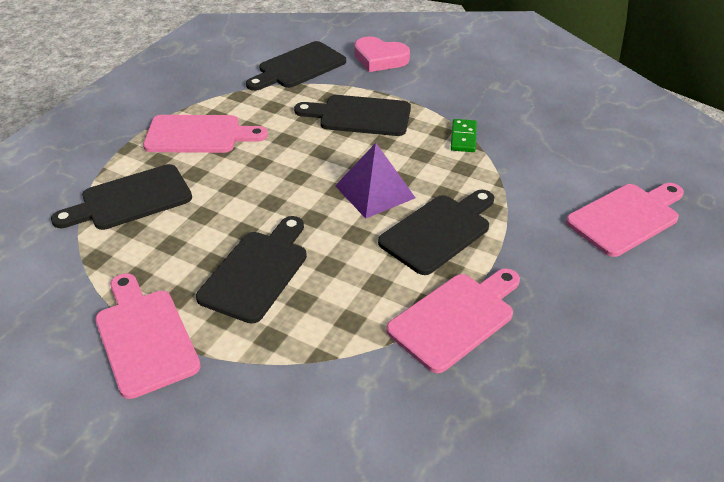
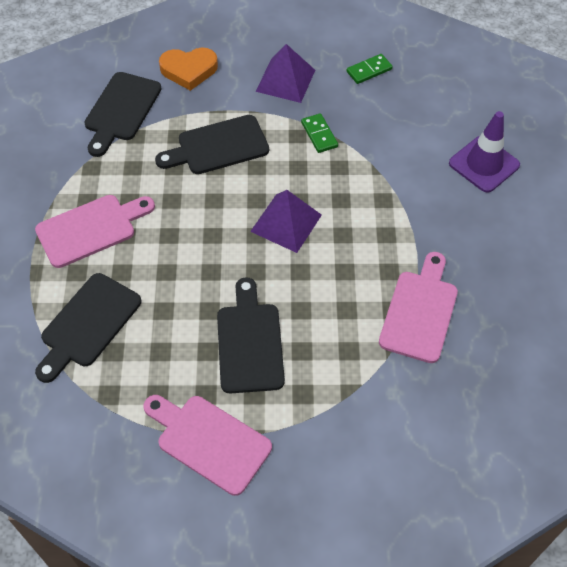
camera: 30 degrees left, 15 degrees up
pink heart [354,36,410,72] -> orange heart [159,47,218,91]
black cutting board [378,190,494,275] -> none
pink cutting board [566,183,684,257] -> purple traffic cone [449,111,520,193]
none -> purple pyramid [256,44,315,103]
none -> green domino [347,54,393,84]

